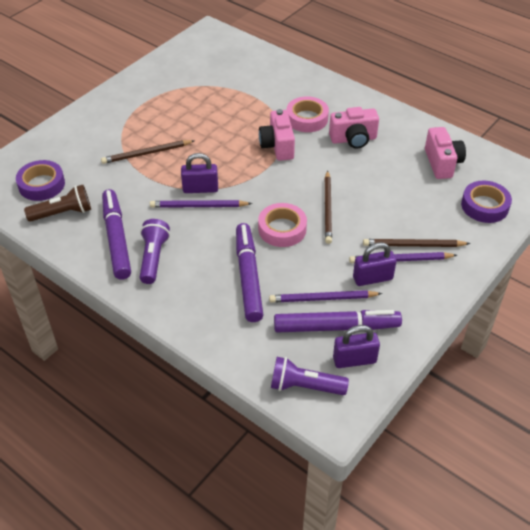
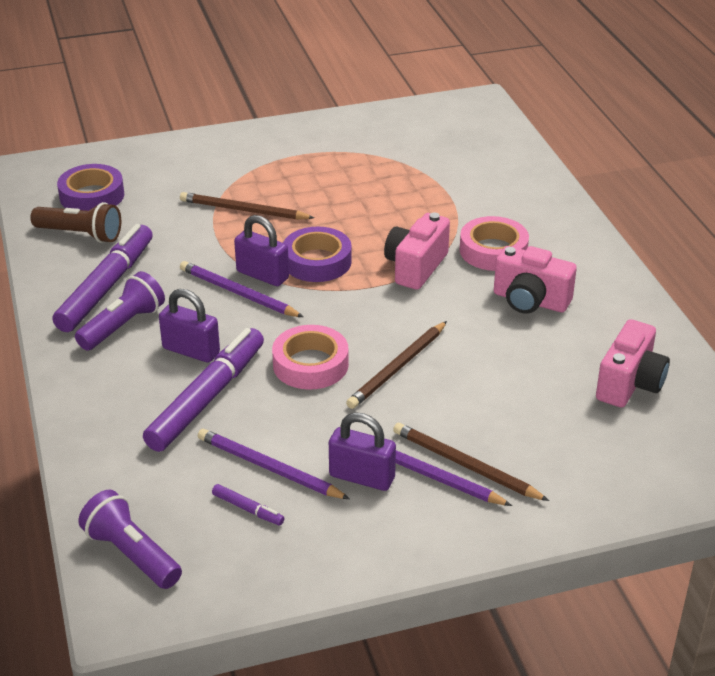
camera: 35 degrees right, 10 degrees down
purple marker [274,310,402,333] -> purple marker [212,484,285,525], size x0.41
purple padlock [333,325,380,368] -> purple padlock moved to [159,289,220,363]
purple tape [461,181,512,223] -> purple tape moved to [283,227,352,282]

